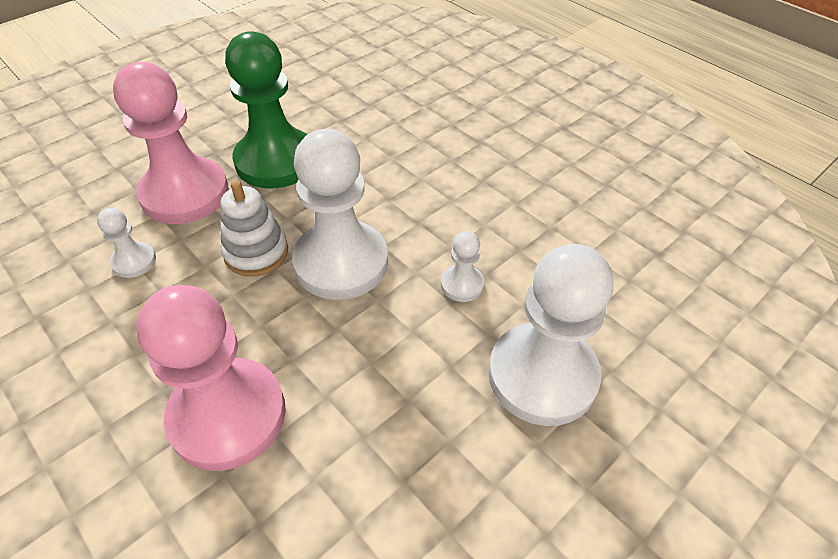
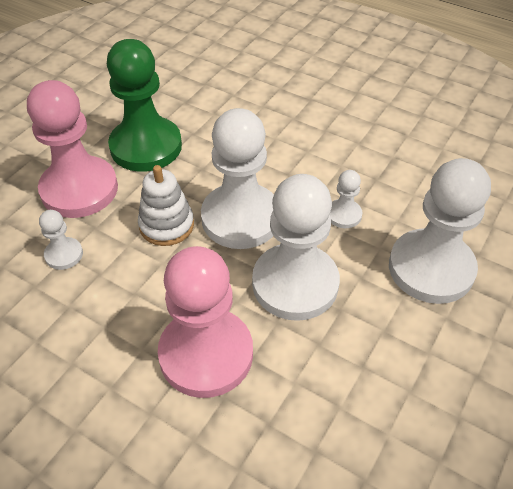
camera: 15 degrees left, 0 degrees up
none -> white pawn [252,174,340,321]

